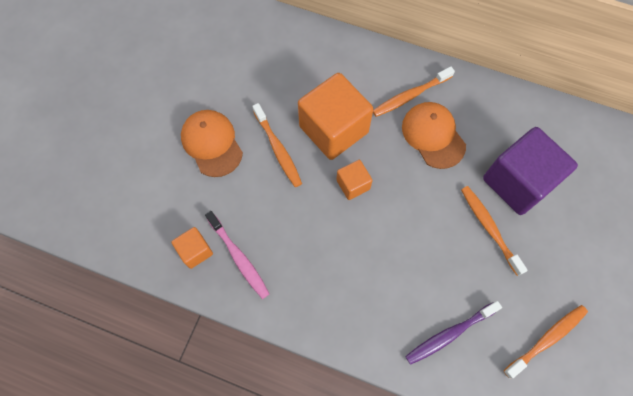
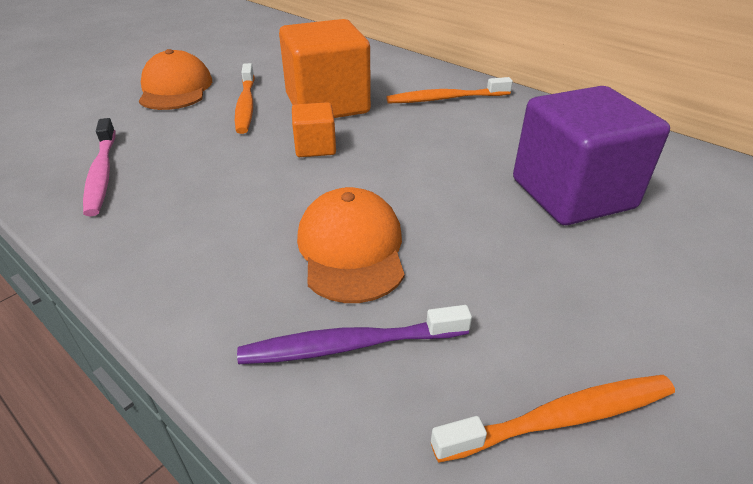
camera: 20 degrees right, 30 degrees down
orange cube [171,227,213,269] -> none
orange cap [402,102,466,169] -> orange cap moved to [297,187,405,303]
orange toothbrush [461,186,528,276] -> none

